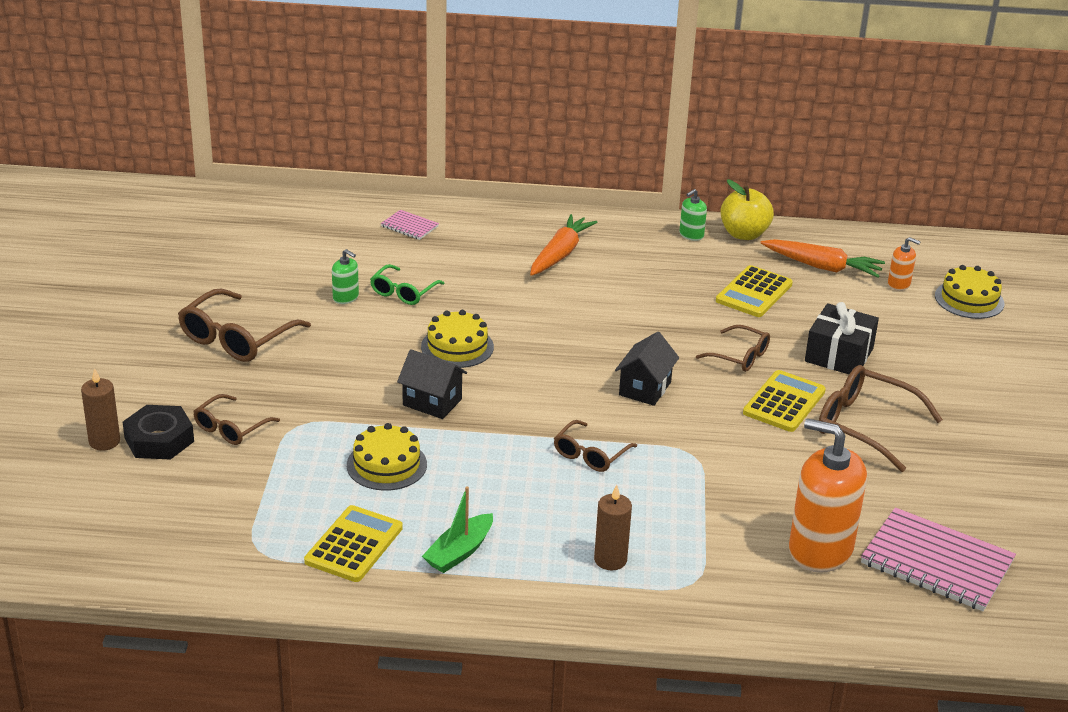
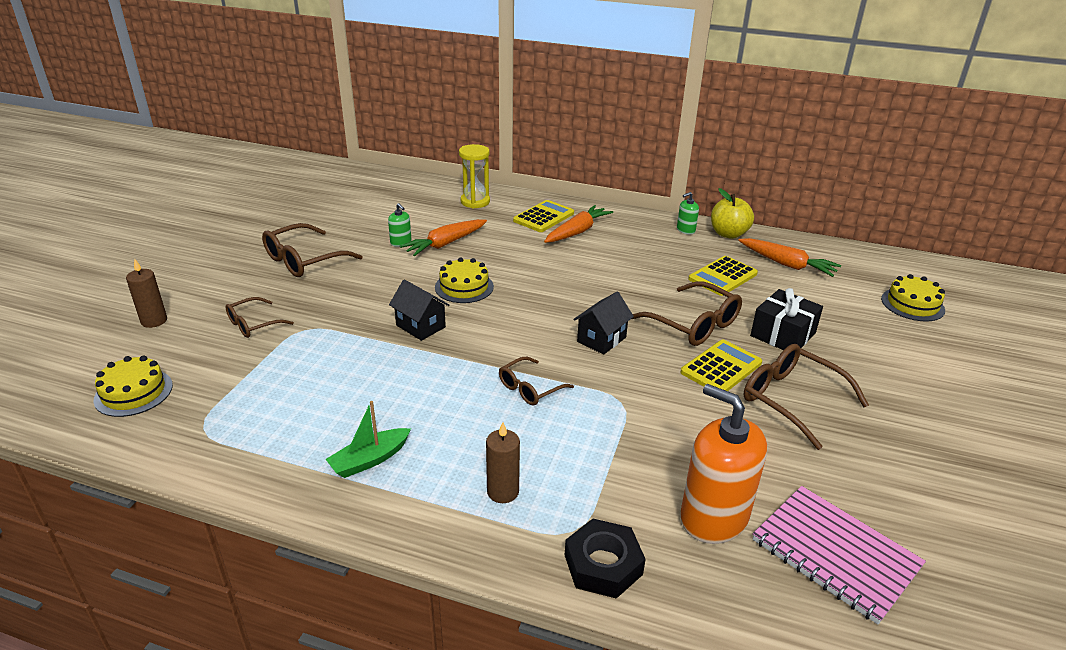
camera: 15 degrees right, 0 degrees up
black nut [123,405,194,460] -> black nut moved to [565,519,646,599]
yellow calculator [304,505,403,582] -> yellow calculator moved to [513,200,574,232]
yellow cake [347,423,427,491] -> yellow cake moved to [94,355,173,417]
green glasses [370,264,445,305] -> orange carrot [400,219,487,256]
pink notebook [381,210,439,240] -> yellow hourglass [459,144,490,209]
brown glasses [696,325,770,372] -> brown glasses [632,281,742,346], size x1.65
orange soap dispenser [888,237,920,291] -> none

